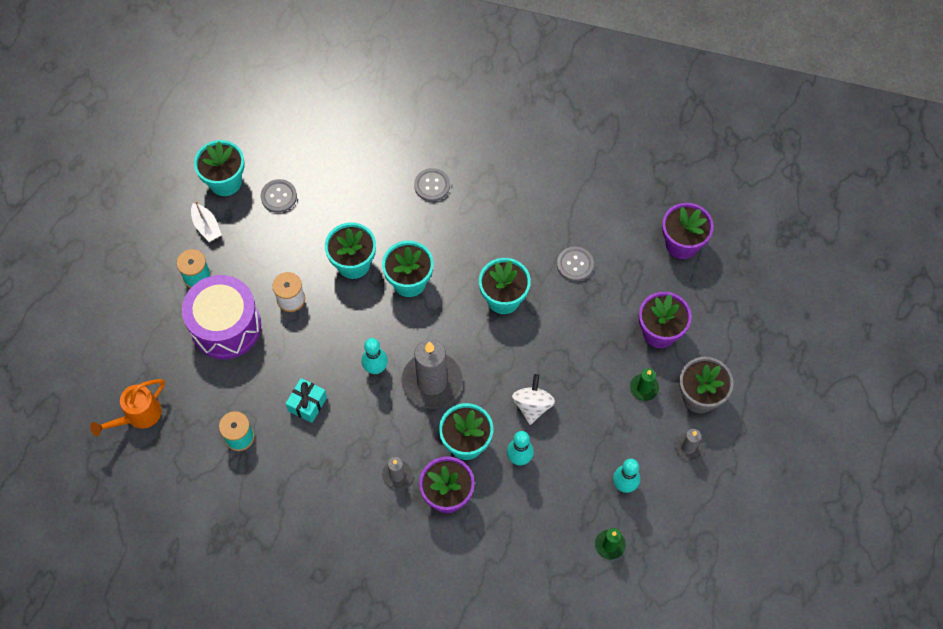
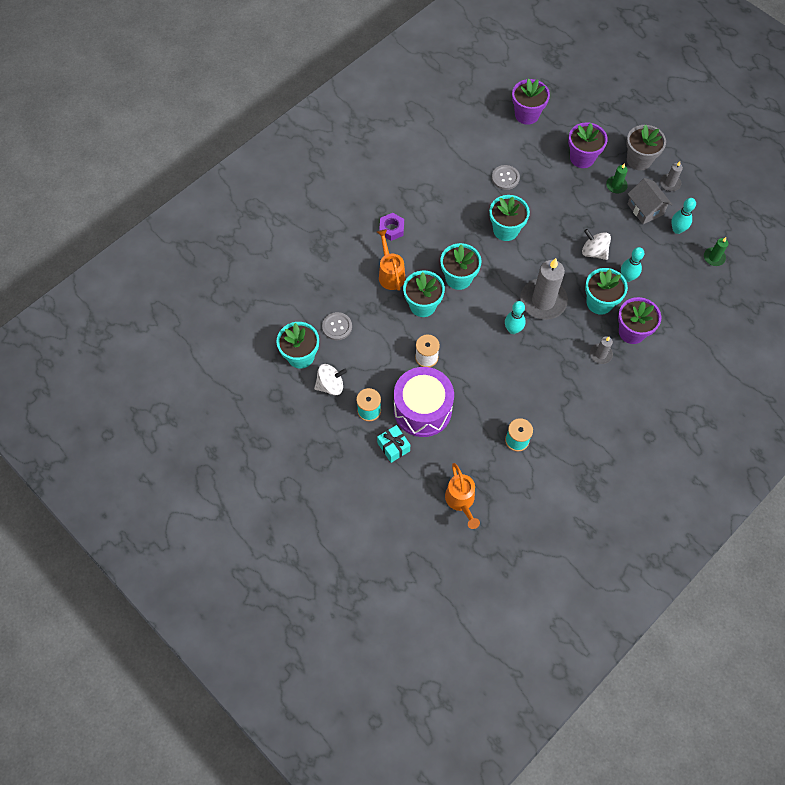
camera: 60 degrees left, 0 degrees up
white boat [191,201,222,242] -> white spinning top [314,364,347,395]
turquoise gift [285,378,327,423] -> turquoise gift moved to [377,425,410,463]
grey button [414,168,450,202] -> purple nut [379,213,404,241]
none -> orange watering can [377,229,405,291]
none -> grey house [627,178,672,224]

